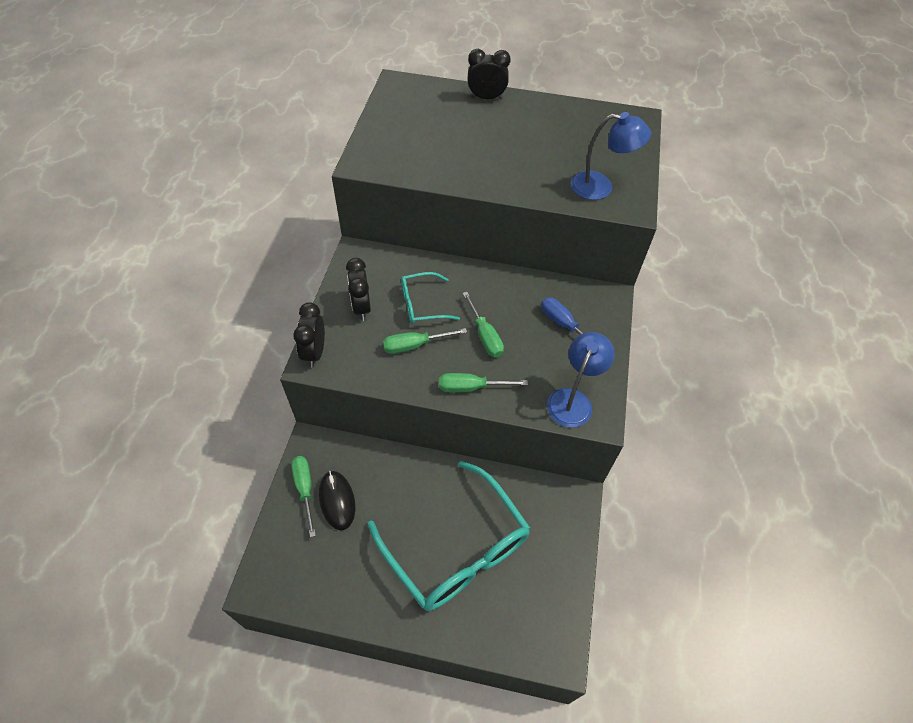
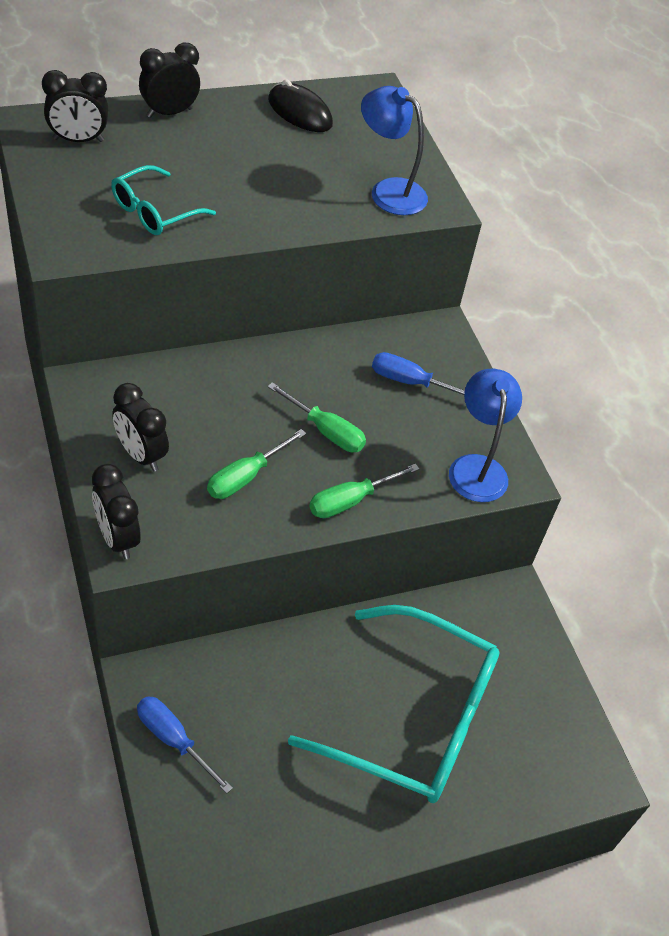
camera: 35 degrees left, 5 degrees down
green screwdriver [291,456,316,537] -> blue screwdriver [137,697,233,794]
black mouse [319,471,355,530] -> black mouse moved to [268,79,333,132]
turquoise glasses [401,272,460,324] -> turquoise glasses moved to [111,165,216,235]
blue lamp [570,112,651,200] -> blue lamp turned 120 degrees counterclockwise [361,86,428,215]
none -> black clock [42,70,108,142]

